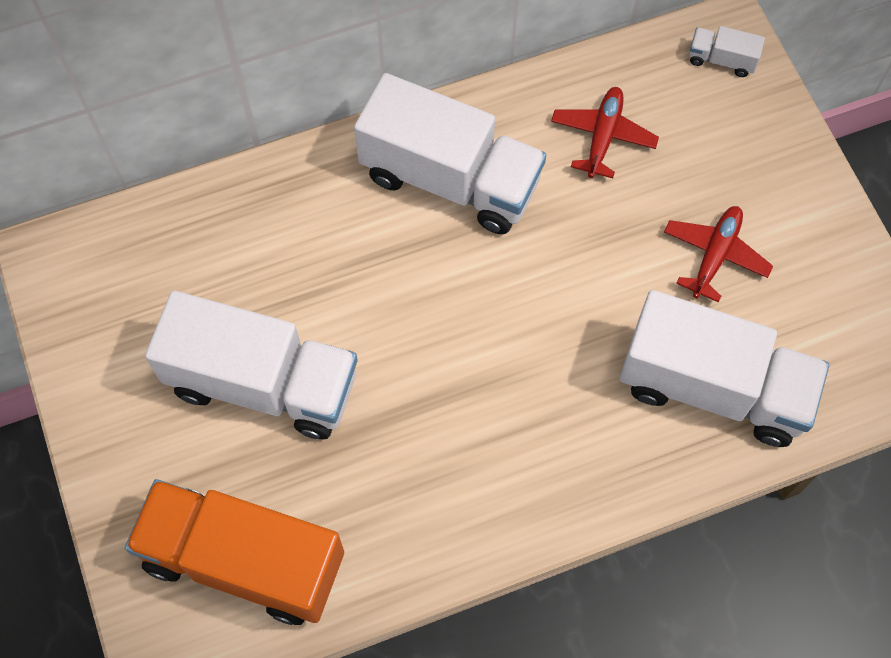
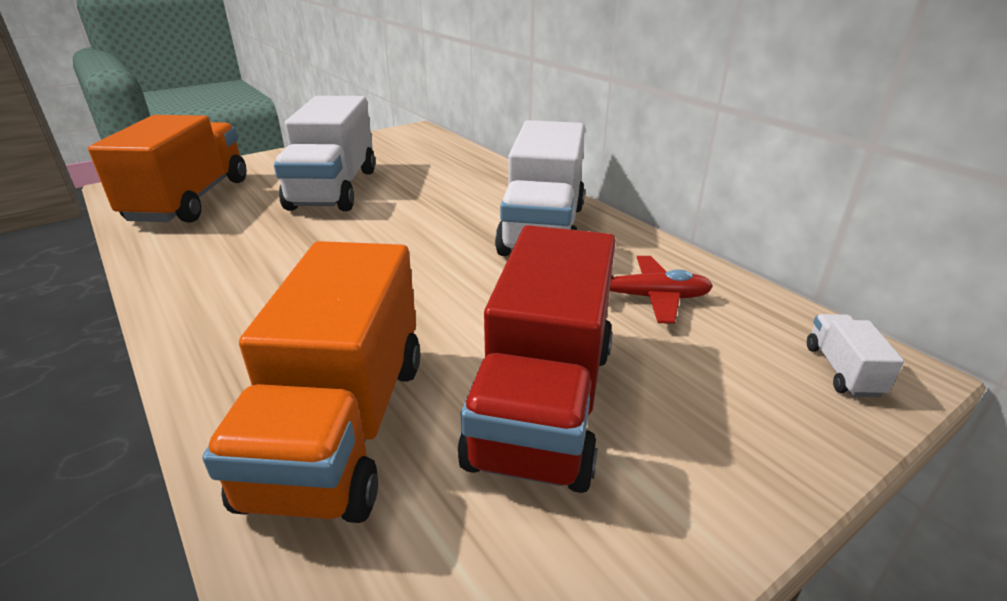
camera: 75 degrees right, 35 degrees down
white truck [620,290,829,447] -> orange truck [202,241,420,523]
red plane [664,206,773,302] -> red truck [458,225,616,493]

